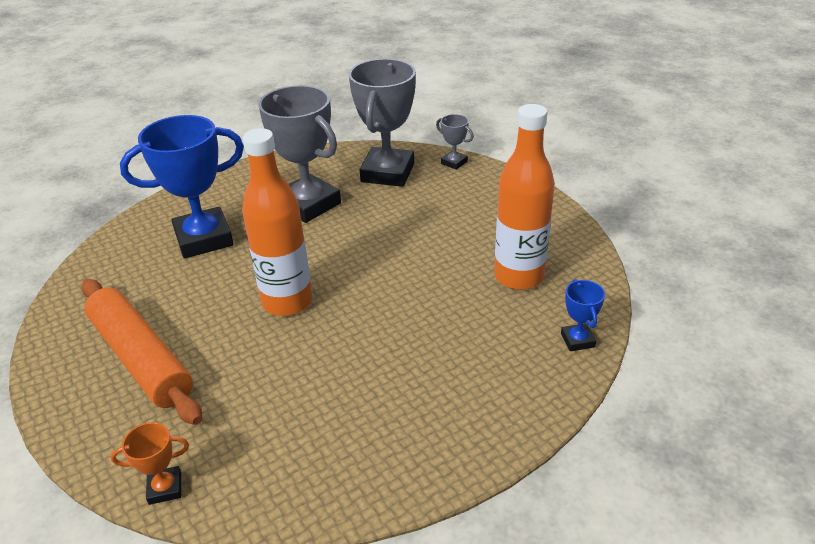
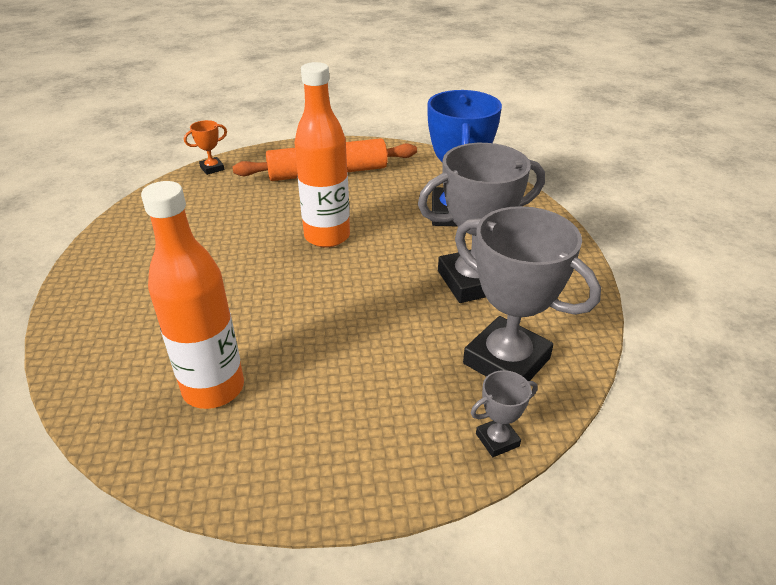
camera: 115 degrees right, 0 degrees up
orange trophy [111,422,189,505] -> orange trophy turned 45 degrees clockwise [184,120,227,175]
blue trophy [561,279,605,351] -> none

